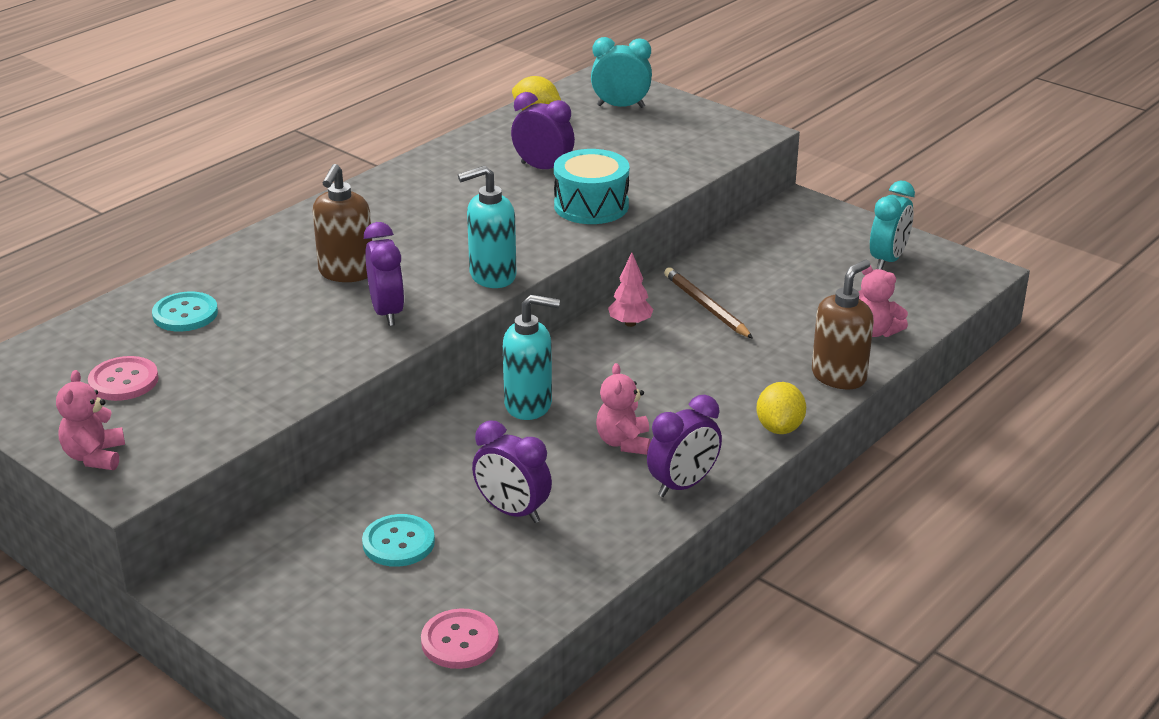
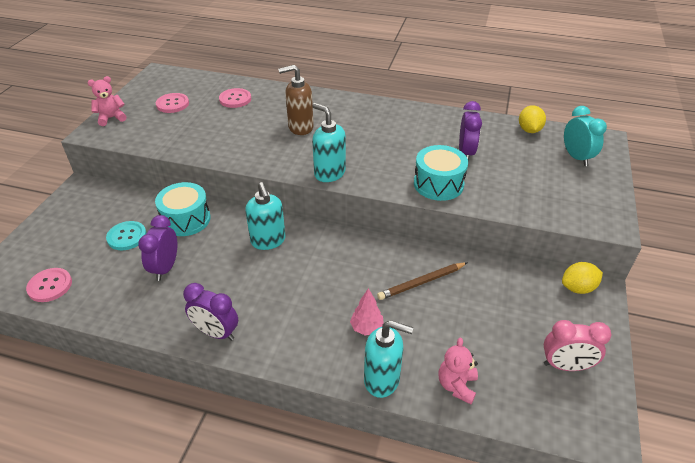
camera: 65 degrees right, 10 degrees up
turquoise button [152,291,218,332] -> pink button [219,88,251,108]
purple clock [364,222,404,326] -> none
pink teddy bear [596,363,651,455] -> none
pink tree [608,253,654,327] -> pink tree moved to [350,288,384,335]
brown pencil [664,267,753,339] -> brown pencil turned 150 degrees counterclockwise [377,262,468,300]
yellow lemon [757,382,806,434] -> yellow lemon moved to [562,262,603,294]
brown soap dispenser [812,260,874,389] -> turquoise soap dispenser [364,320,414,398]
turquoise clock [870,181,915,270] -> pink clock [544,320,611,371]
none -> turquoise drum [155,182,211,236]

